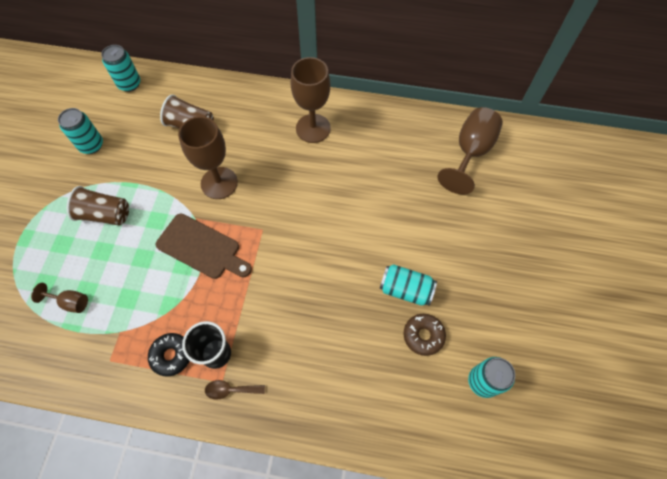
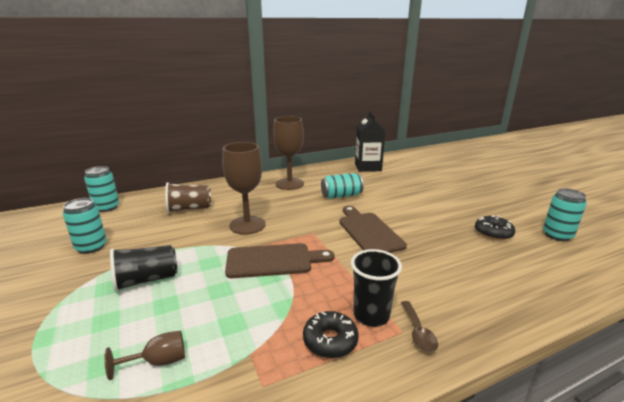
camera: 35 degrees left, 40 degrees down
brown cup [67,186,129,225] -> black cup [110,245,177,292]
brown spoon [205,380,265,400] -> brown spoon turned 60 degrees counterclockwise [401,301,438,352]
turquoise can [380,264,437,306] -> turquoise can moved to [321,173,364,199]
brown donut [403,314,446,356] -> black donut [475,215,515,240]
brown goblet [437,107,503,194] -> none
none -> brown cutting board [339,206,407,253]
none -> black carton [355,111,385,172]

